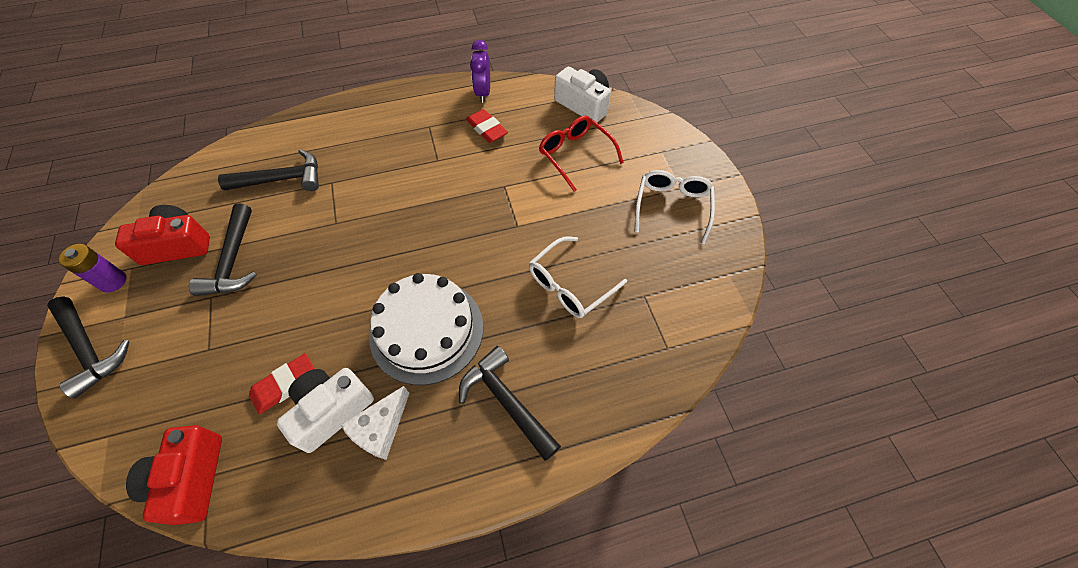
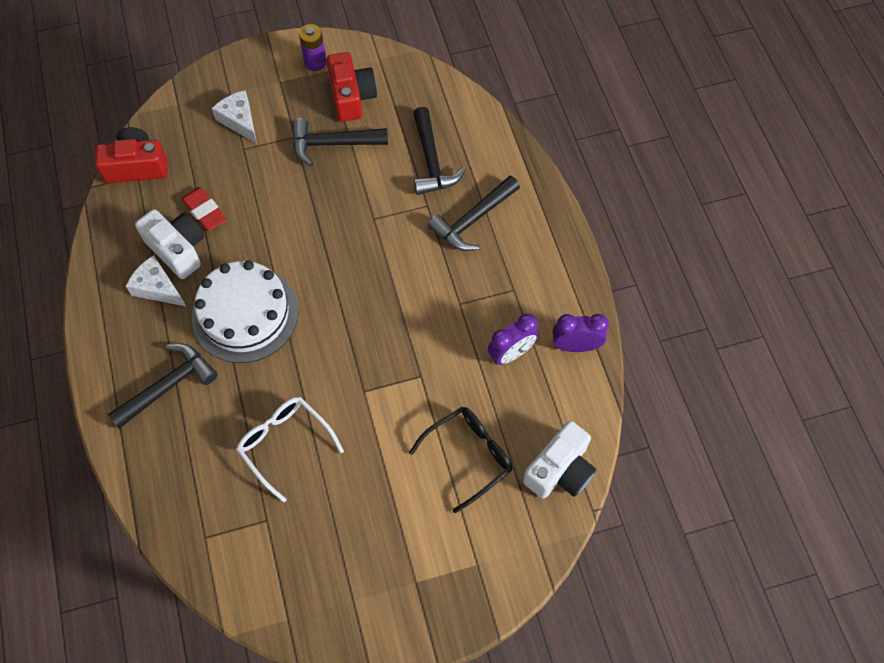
camera: 90 degrees right, 5 degrees up
black hammer [47,296,129,399] -> black hammer moved to [427,176,520,251]
red eraser [466,109,508,143] -> purple clock [488,314,539,365]
red glasses [539,116,624,192] -> black glasses [409,407,512,513]
white glasses [635,170,715,244] -> none
none -> white cheese [212,90,257,144]

